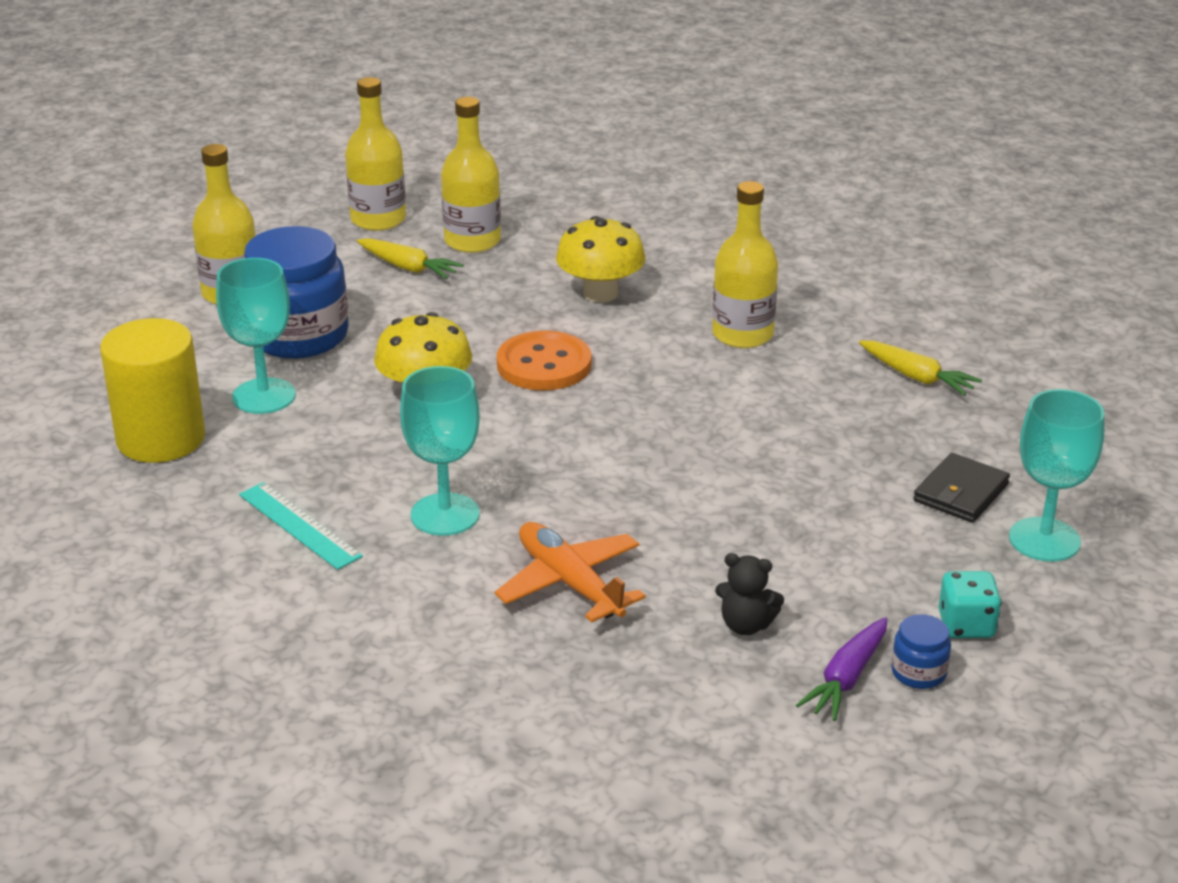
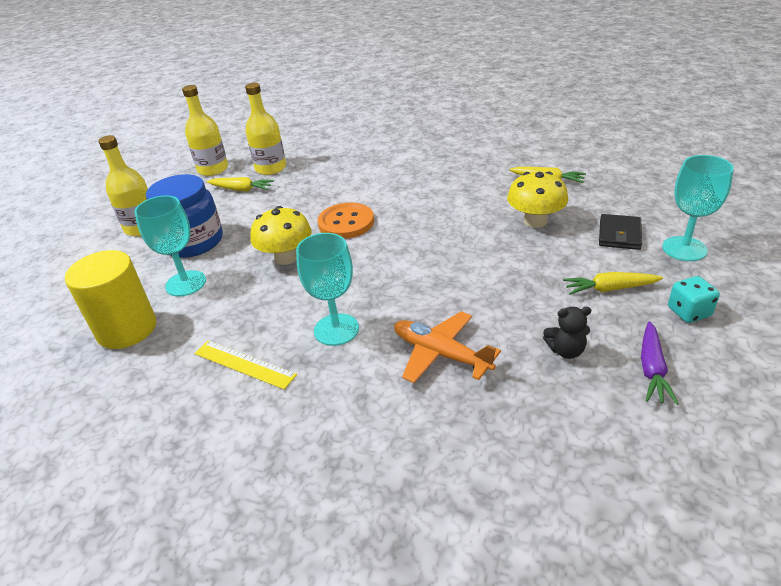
camera: 15 degrees left, 5 degrees up
turquoise ruler [239,482,363,570] -> yellow ruler [194,341,297,390]
yellow mushroom [556,216,646,302] -> yellow mushroom moved to [507,171,568,228]
yellow bottle [712,181,778,348] -> none
blue jar [891,614,951,689] -> none
none -> yellow carrot [563,272,663,295]

